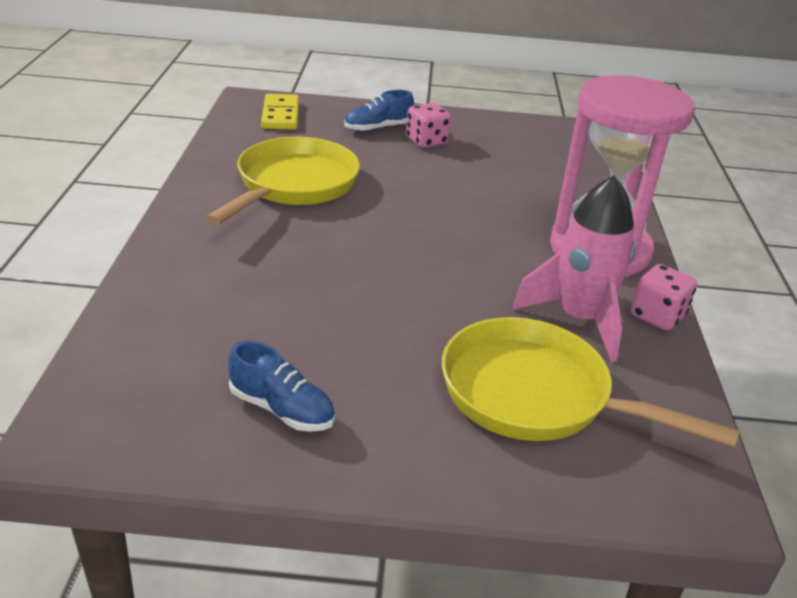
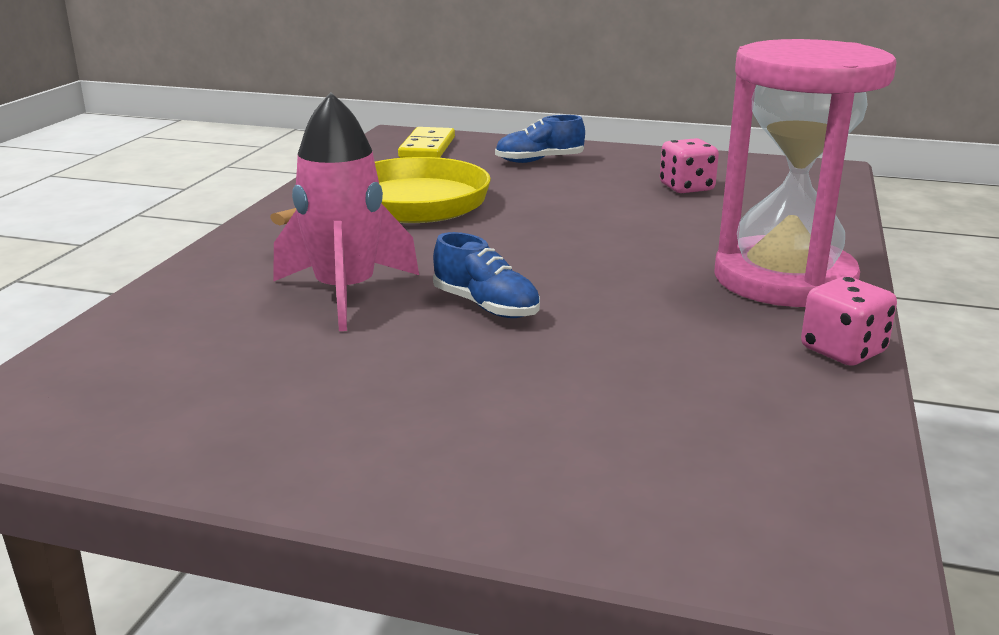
camera: 15 degrees right, 10 degrees down
blue shoe [228,341,335,432] -> blue shoe moved to [433,232,540,318]
pink dice [406,103,451,148] -> pink dice moved to [660,138,719,193]
yellow pan [442,317,740,448] -> none
pink rocket [512,176,635,362] -> pink rocket moved to [273,92,419,331]

